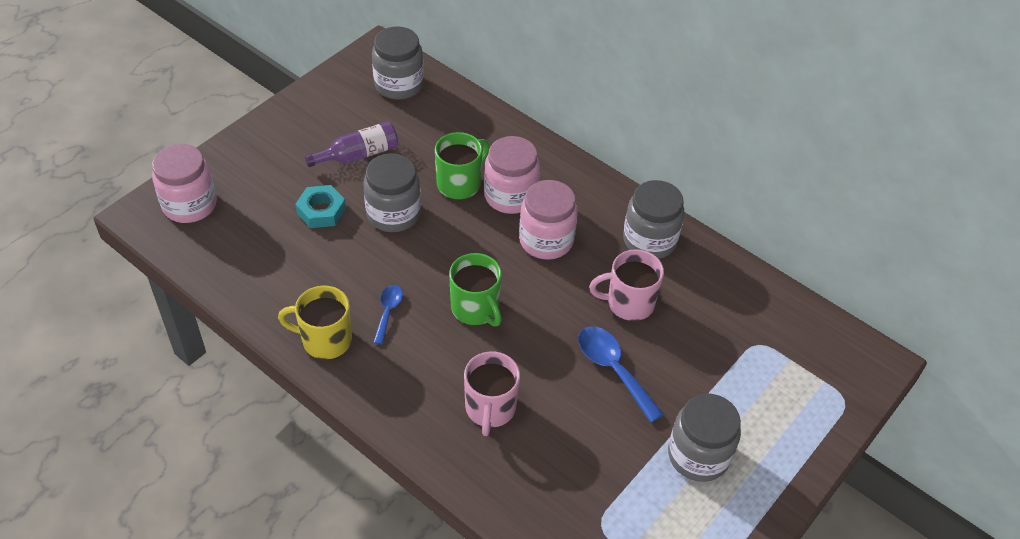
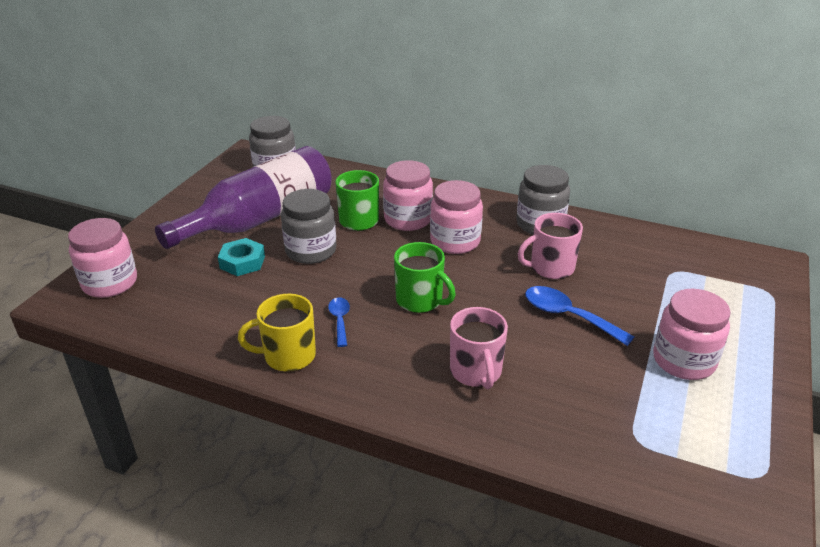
camera: 15 degrees left, 15 degrees down
purple bottle [305,121,398,167] -> purple bottle [155,146,332,249], size x2.12
grey jar [668,394,741,482] -> pink jar [653,289,731,380]

